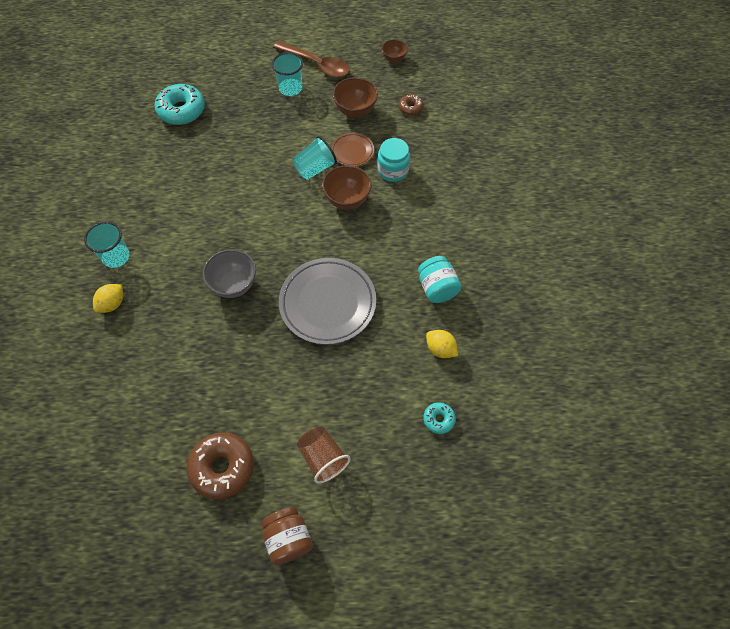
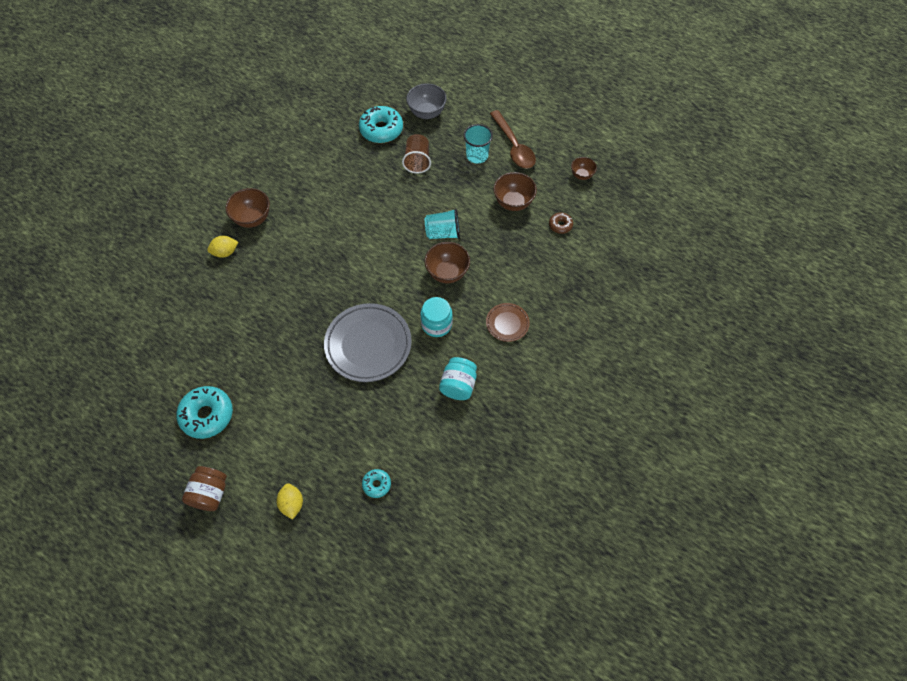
camera: 35 degrees right, 0 degrees up
turquoise cup [84,222,130,268] -> brown bowl [225,188,270,228]
brown donut [187,432,254,499] -> turquoise donut [176,386,233,439]
grey bowl [202,249,256,298] -> grey bowl moved to [406,84,447,119]
brown cup [297,426,351,484] -> brown cup moved to [402,134,431,174]
brown plate [331,133,374,167] -> brown plate moved to [486,303,530,342]
turquoise jar [377,138,410,182] -> turquoise jar moved to [420,297,453,337]
yellow lemon [426,330,458,358] -> yellow lemon moved to [276,483,303,520]

